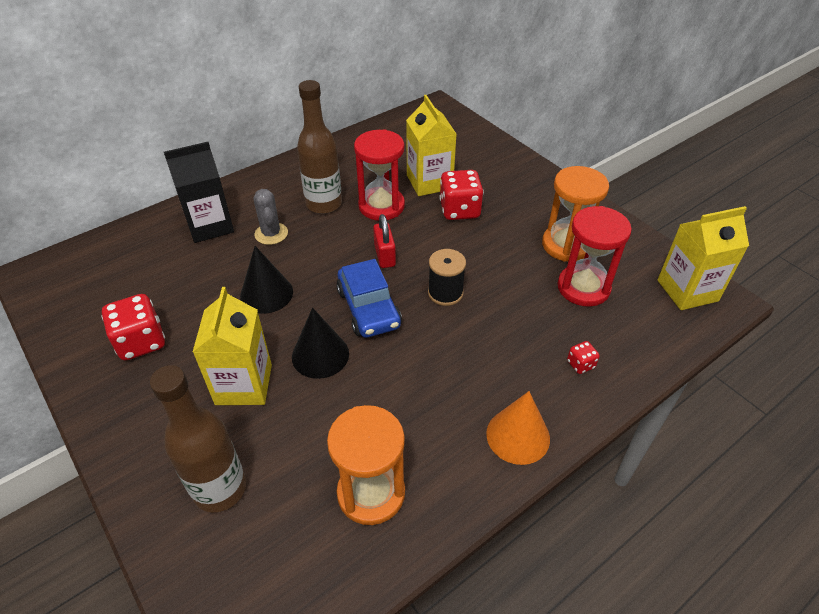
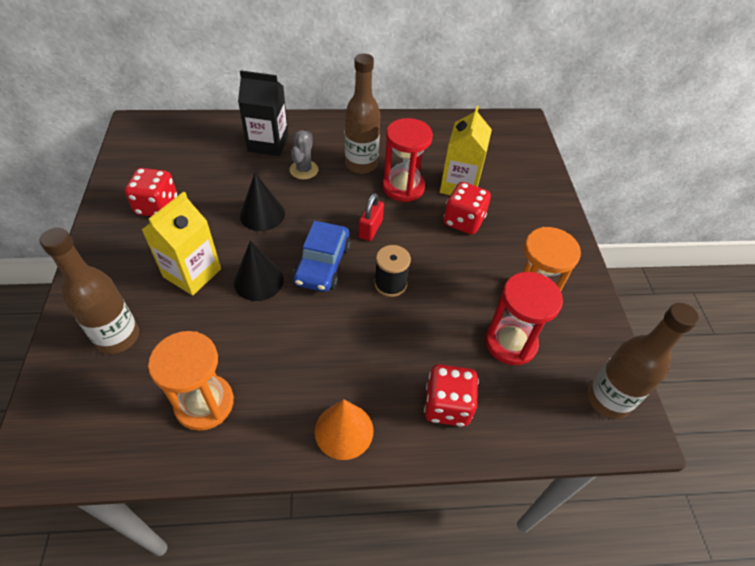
camera: 30 degrees right, 5 degrees up
red dice [567,341,600,374] -> red dice [424,364,479,427], size x2.06
yellow carton [658,206,749,310] -> brown bottle [587,303,699,419]

